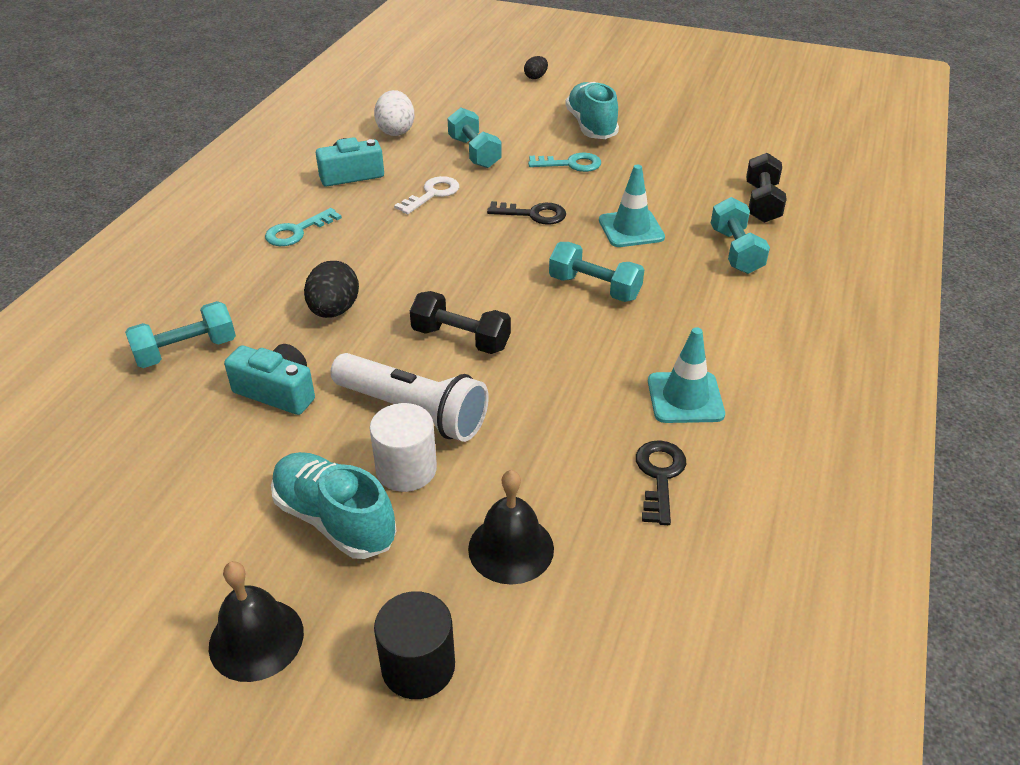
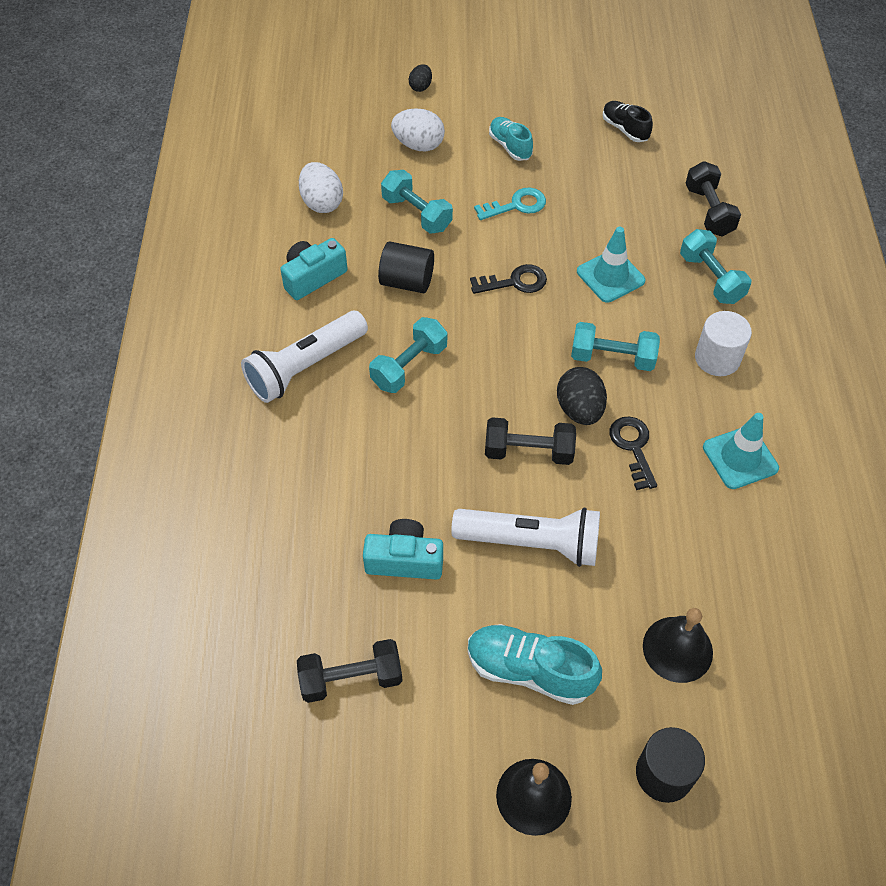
camera: 20 degrees left, 15 degrees up
turquoise dumbbell [125,301,236,368] -> turquoise dumbbell moved to [369,317,447,393]
turquoise key [265,208,342,246] -> white flashlight [241,311,368,403]
black egg [304,261,359,318] -> black egg moved to [557,367,607,425]
white cylinder [370,403,437,492] -> white cylinder moved to [695,311,752,376]
white key [394,176,459,214] -> black cylinder [378,241,434,293]
turquoise shoe [565,82,619,139] -> turquoise shoe [489,117,533,161], size x0.63
black key [636,440,686,525] -> black key moved to [609,417,657,490]
none -> black dumbbell [297,639,403,703]
none -> white egg [391,108,445,151]
none -> black shoe [603,101,653,142]

